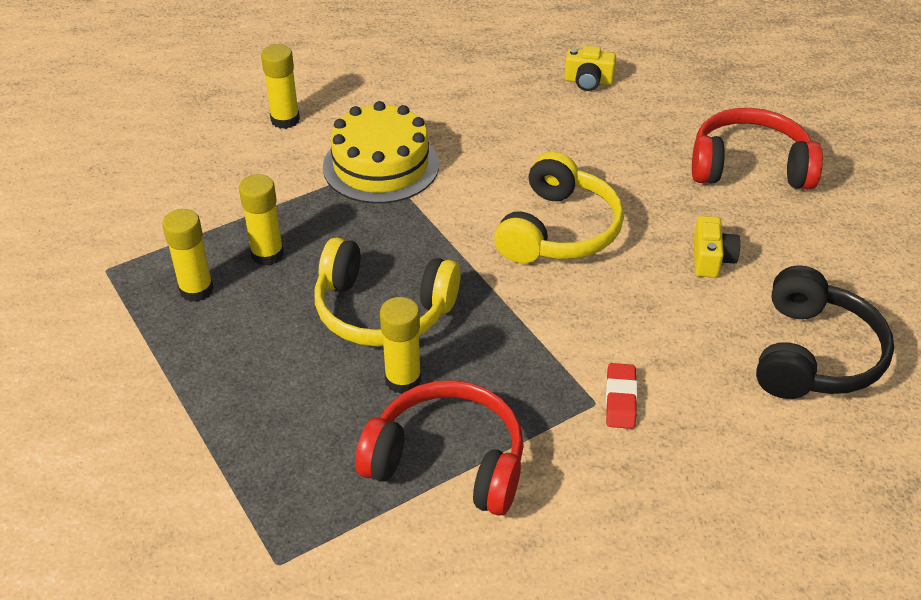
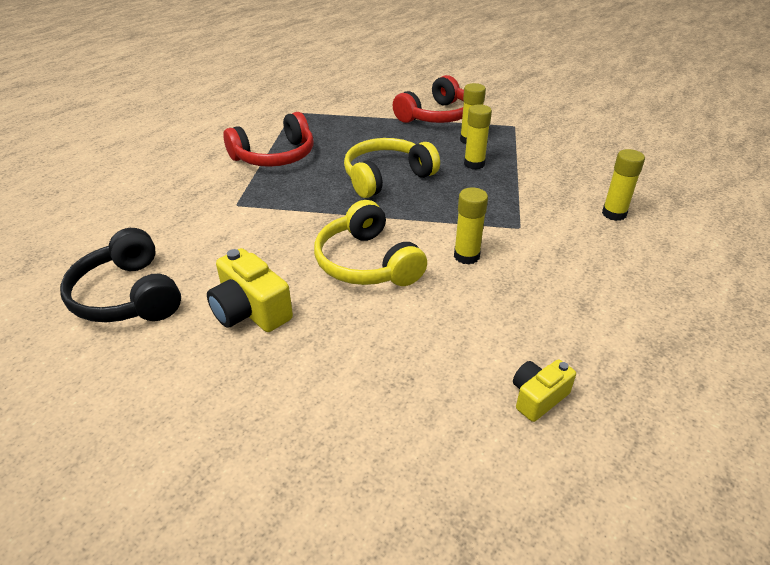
camera: 130 degrees right, 5 degrees down
yellow cake [323,101,439,204] -> none
yellow glue stick [380,297,421,394] -> yellow glue stick moved to [454,187,488,265]
red eraser [606,363,637,429] -> none
red headphones [692,108,823,189] -> red headphones moved to [393,75,464,123]
yellow camera [693,216,740,278] -> yellow camera [207,248,293,332], size x1.60

